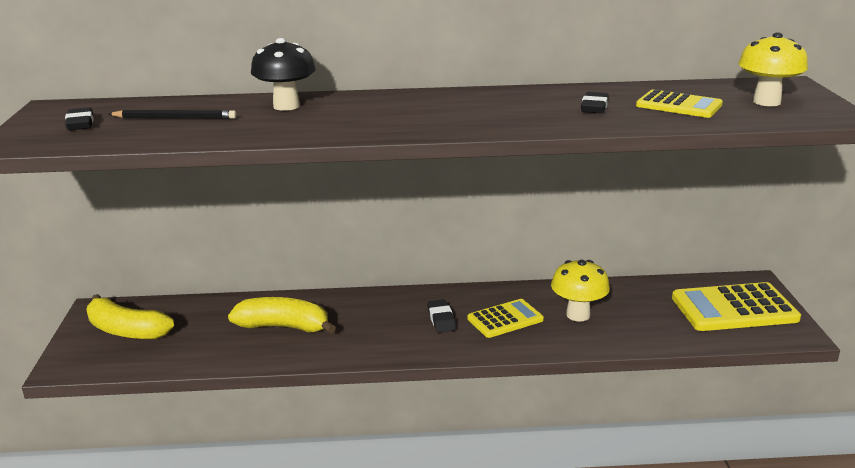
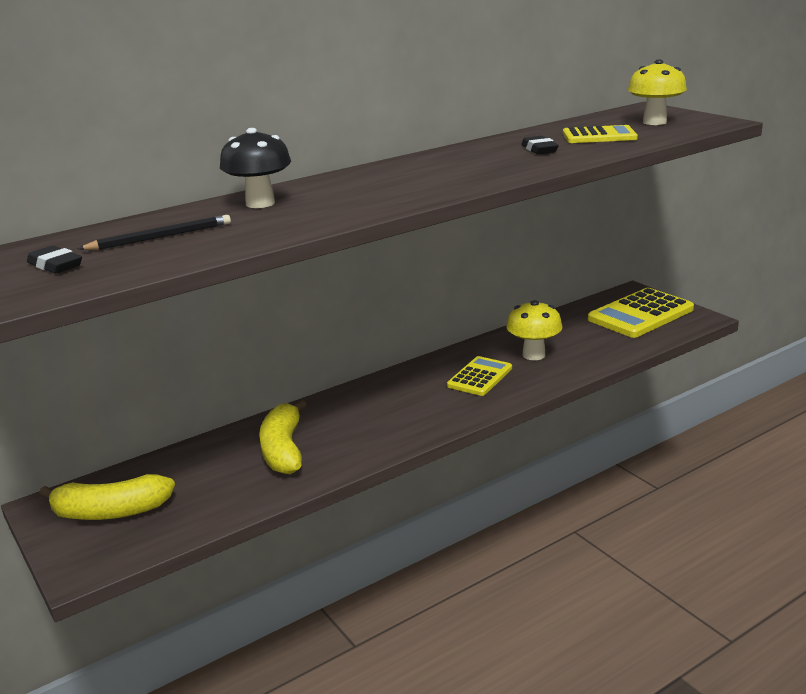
camera: 30 degrees left, 0 degrees up
yellow banana [228,297,336,334] -> yellow banana turned 75 degrees counterclockwise [259,400,307,474]
black eraser [427,299,456,333] -> none

